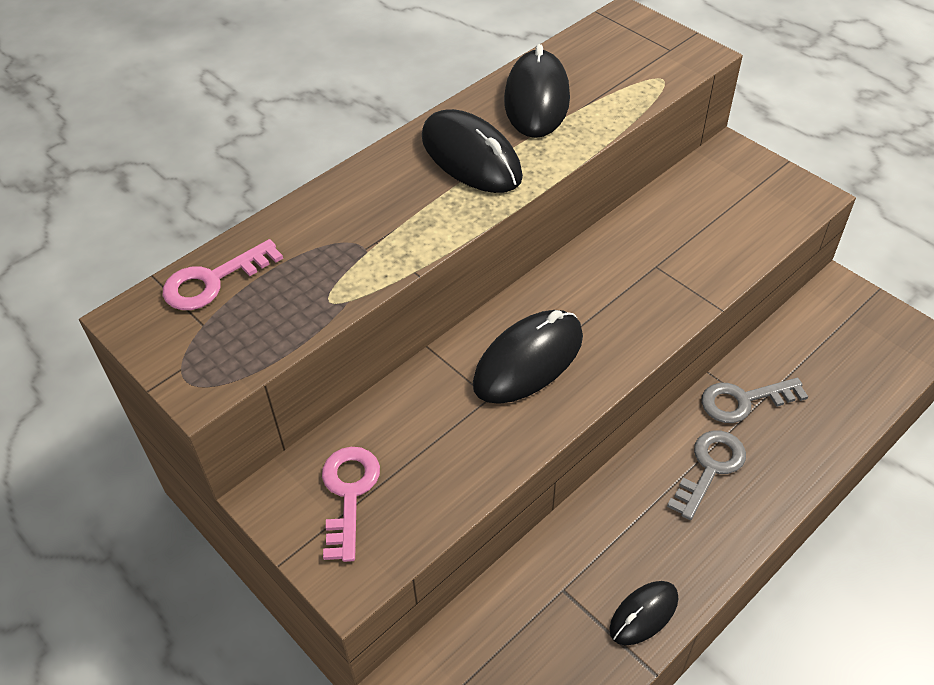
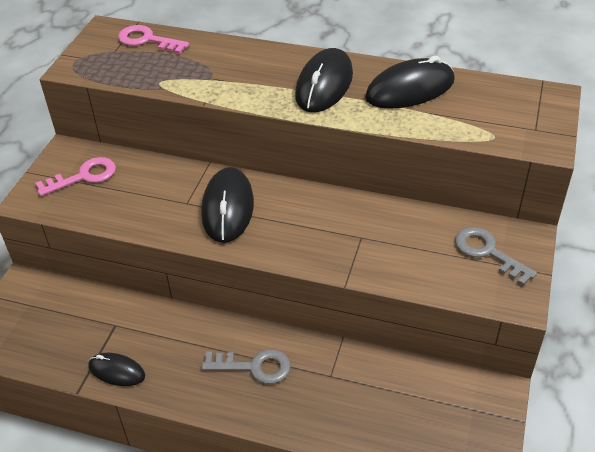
camera: 60 degrees right, 5 degrees down
black mouse [473,310,583,404] -> black mouse turned 75 degrees clockwise [201,167,254,243]
grey key [701,378,808,423] -> grey key moved to [455,227,537,286]

